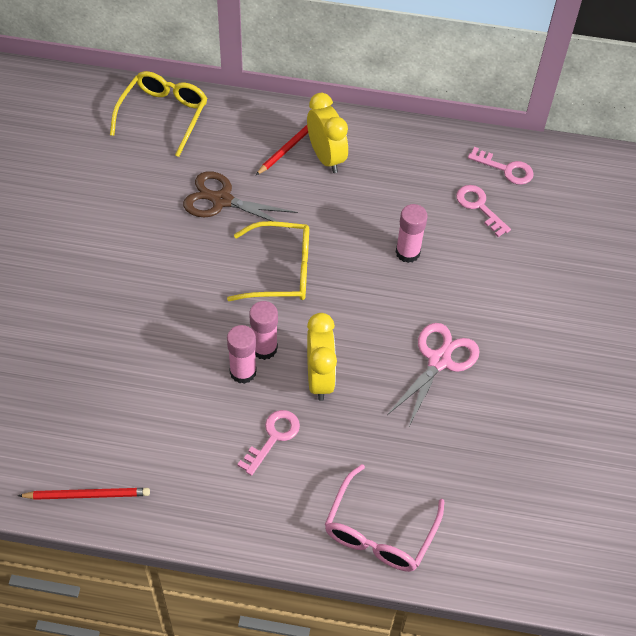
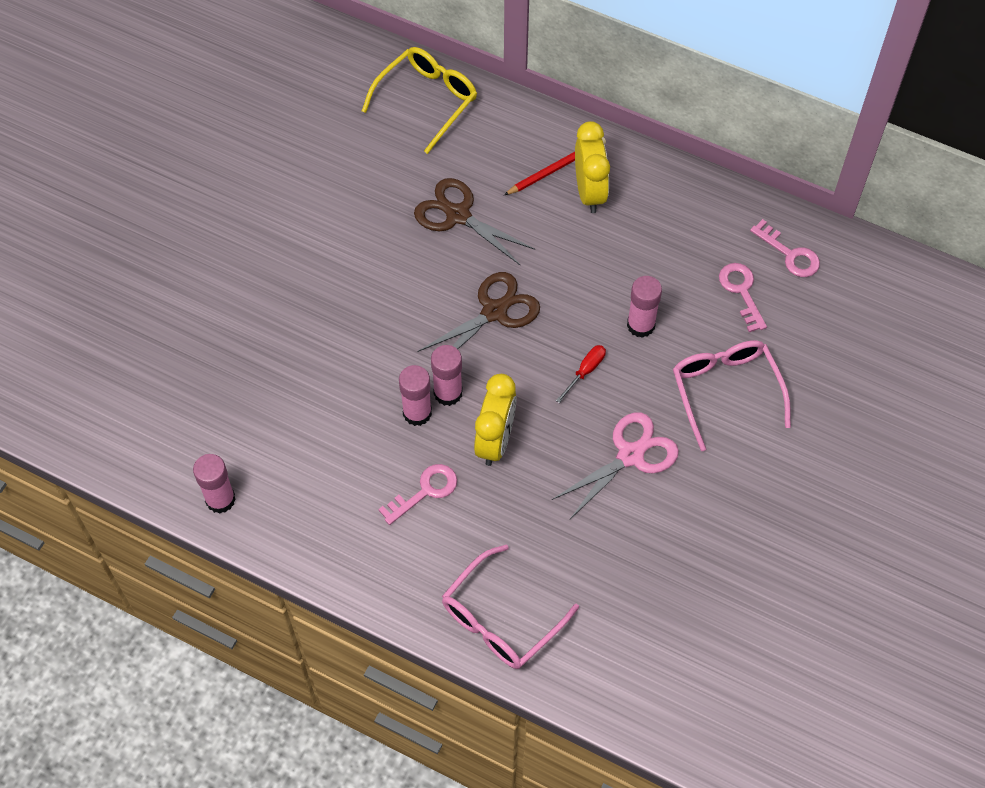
camera: 20 degrees right, 5 degrees up
red pencil [18,488,150,500] -> pink glue stick [193,454,236,513]
yellow glasses [227,221,309,301] -> brown scissors [417,272,540,352]
none -> red screwdriver [556,345,606,403]
none -> pink glasses [673,340,791,451]

